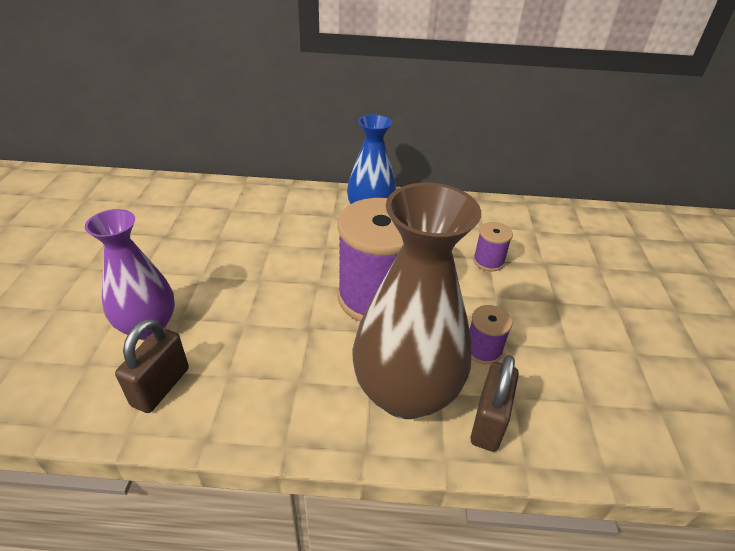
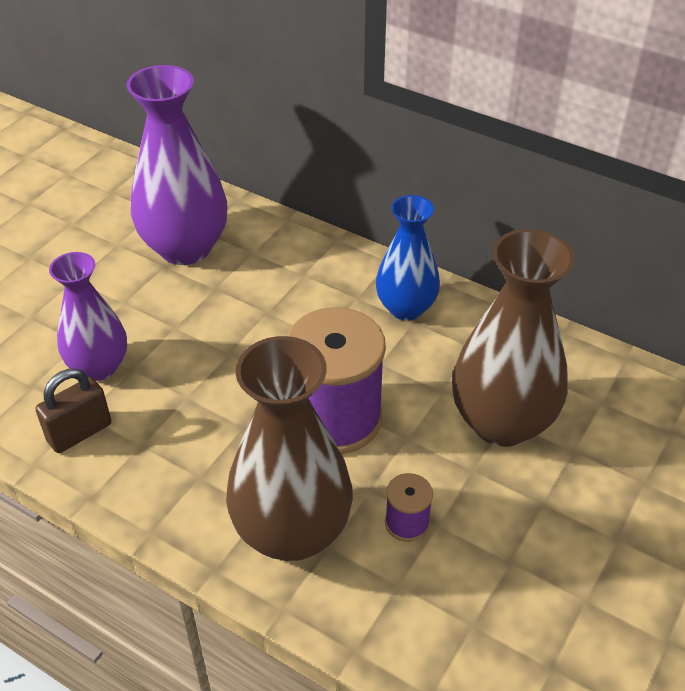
camera: 30 degrees right, 5 degrees up
brown padlock [470,355,519,452] -> none
purple spool [473,222,513,272] -> brown vase [452,229,575,447]
none -> purple vase [127,65,227,265]

